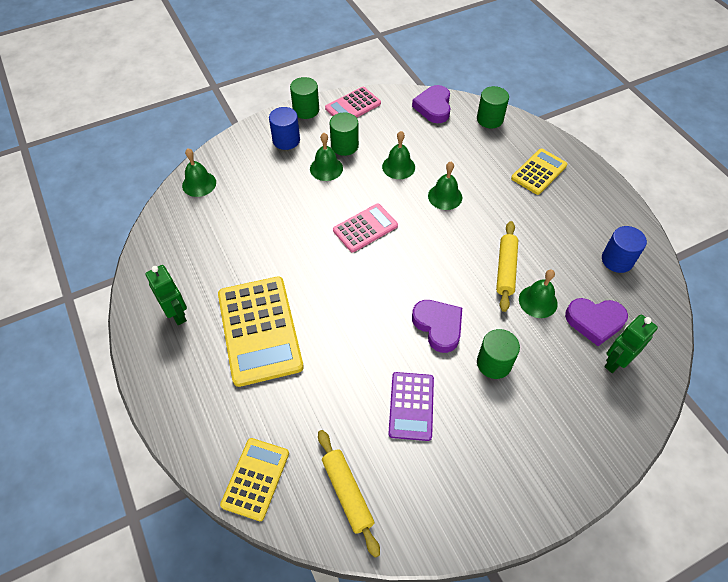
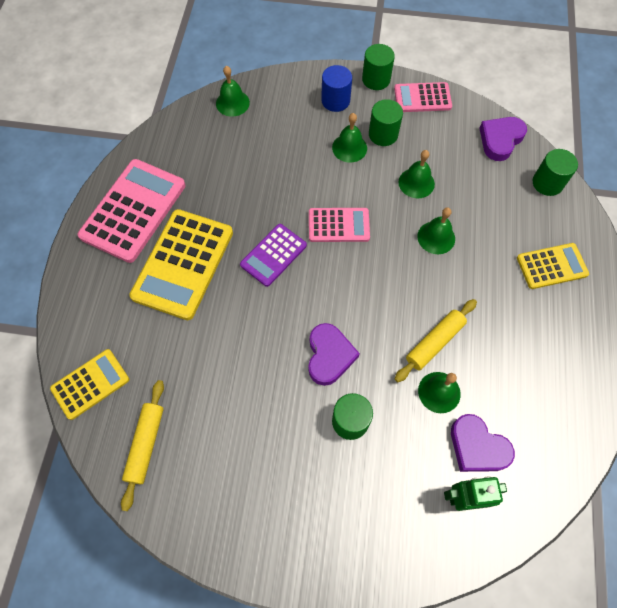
camera: 35 degrees right, 10 degrees up
green robot [145,265,187,325] -> pink calculator [77,159,186,263]
purple calculator [388,372,434,441] -> purple calculator moved to [240,224,307,287]
blue cylinder [602,226,647,273] -> none

